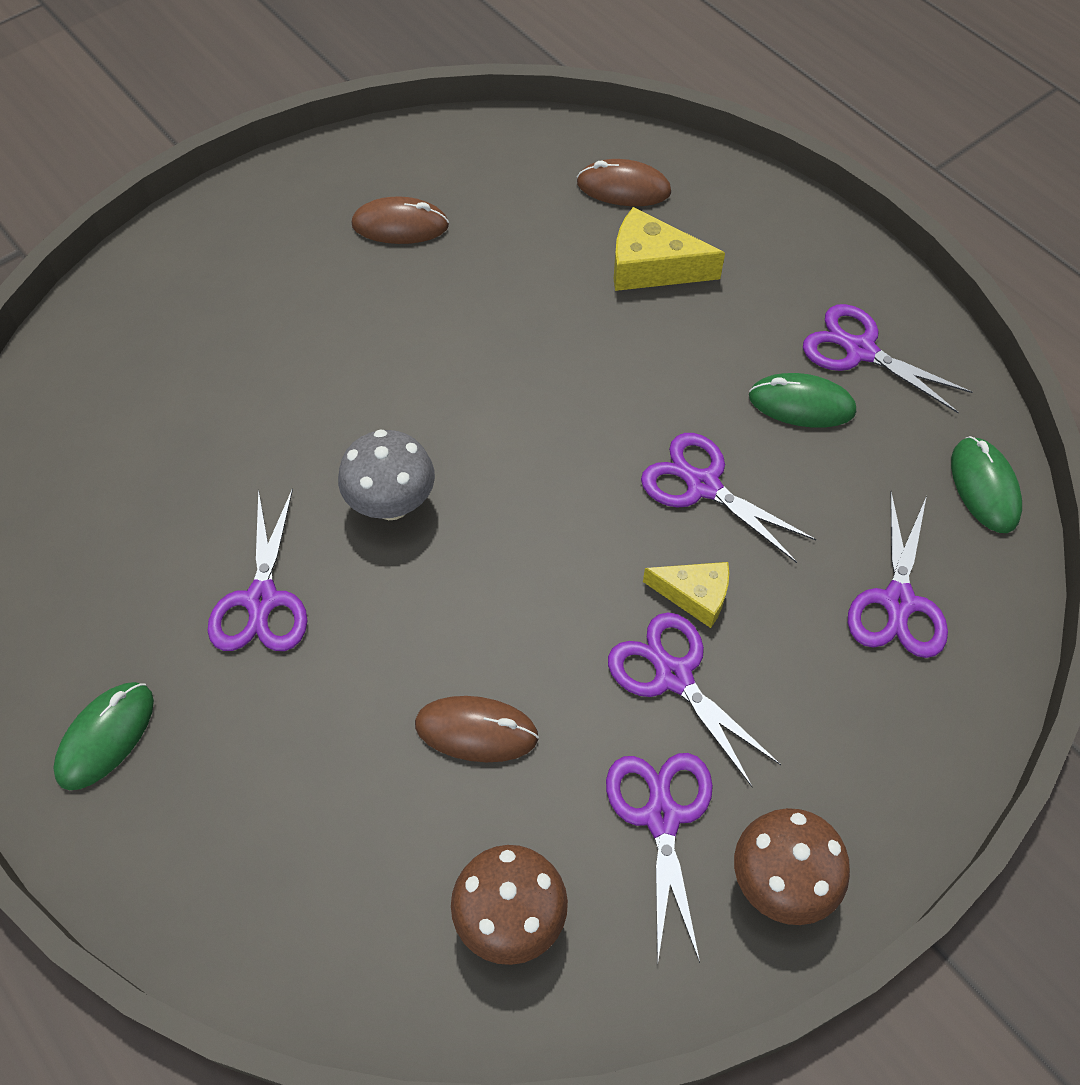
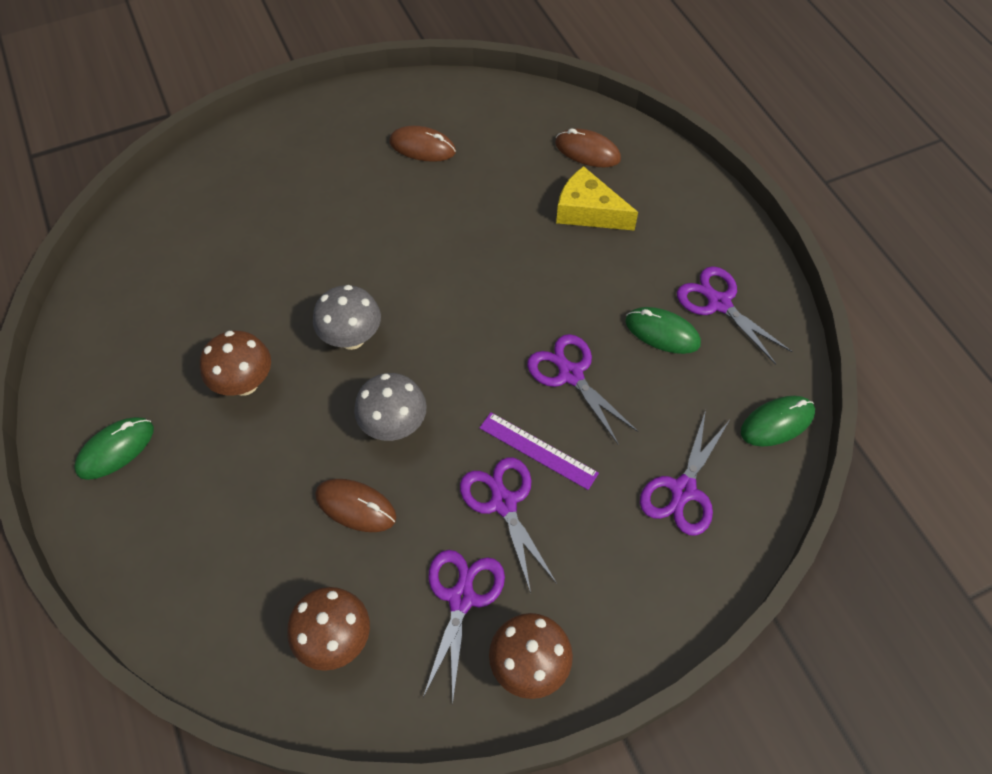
camera: 15 degrees right, 0 degrees up
purple scissors [207,488,307,651] -> brown mushroom [200,331,271,396]
yellow cheese [643,562,729,628] -> purple ruler [479,412,599,490]
green mouse [951,436,1022,533] -> green mouse turned 60 degrees clockwise [741,396,815,446]
none -> grey mushroom [354,373,427,441]

